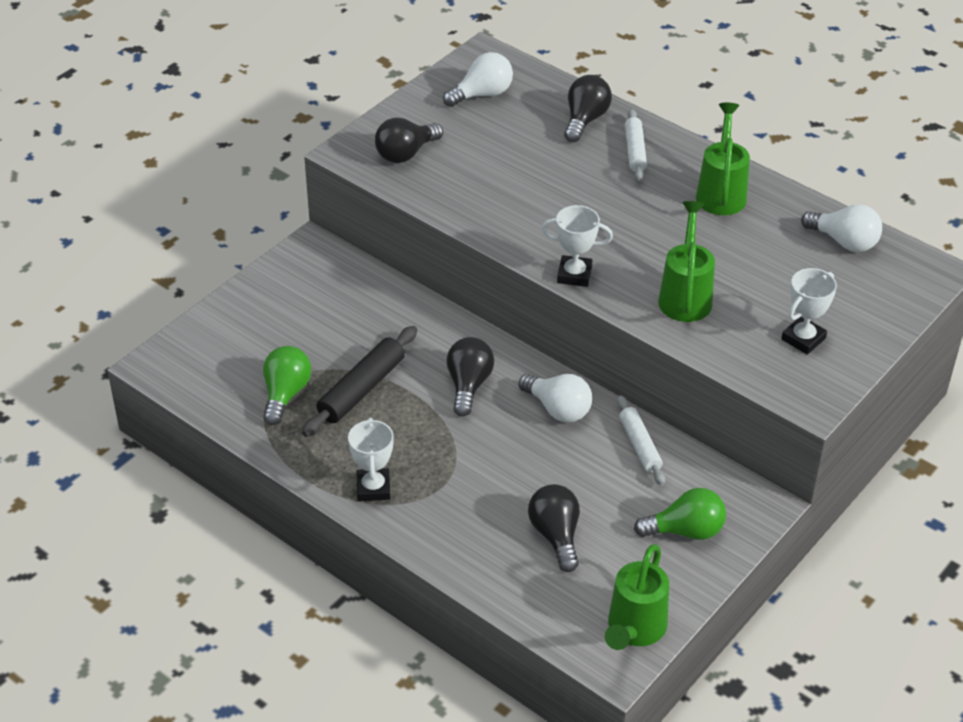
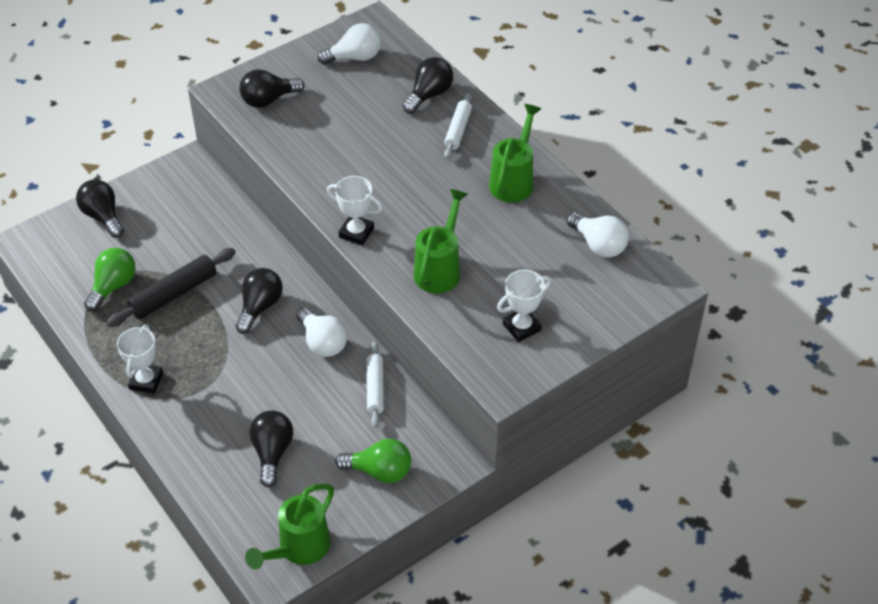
camera: 15 degrees right, 5 degrees up
none -> black light bulb [76,179,124,238]

